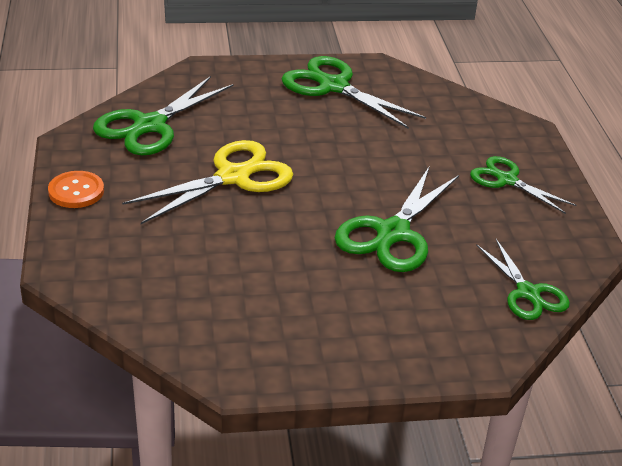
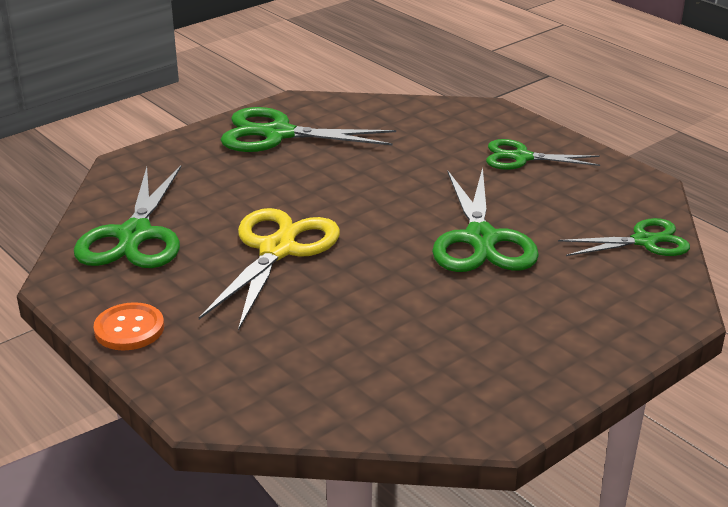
camera: 30 degrees left, 5 degrees down
green scissors [476,239,570,320] -> green scissors turned 45 degrees counterclockwise [558,218,690,256]

